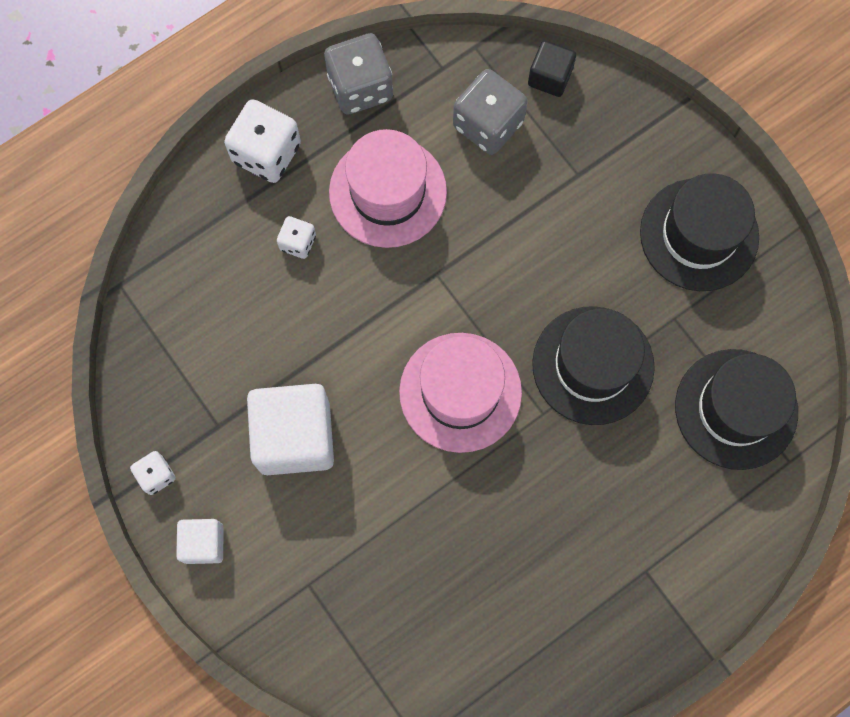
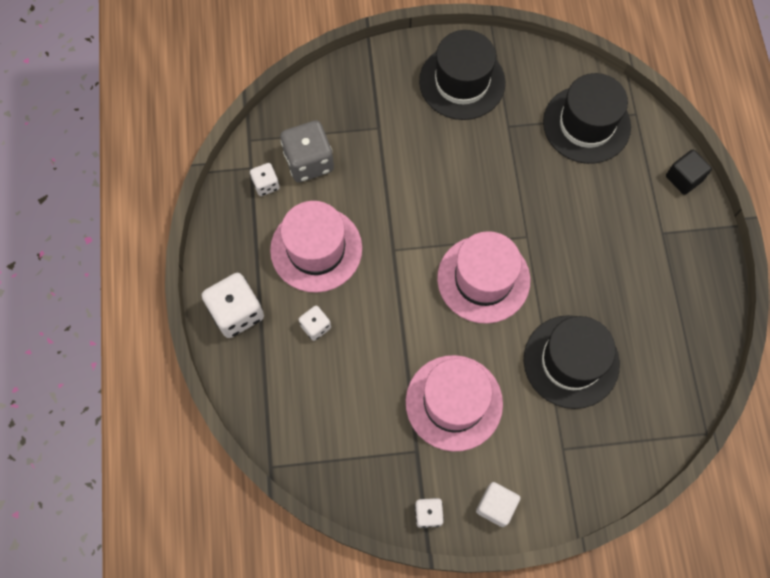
camera: 60 degrees left, 5 degrees down
white cube [247,384,334,475] -> pink hat [406,355,503,452]
grey dice [324,33,393,114] -> none
black cube [528,40,576,97] -> black cube moved to [666,150,712,195]
black hat [532,306,655,425] -> black hat moved to [524,315,620,409]
none -> white dice [250,163,280,196]

